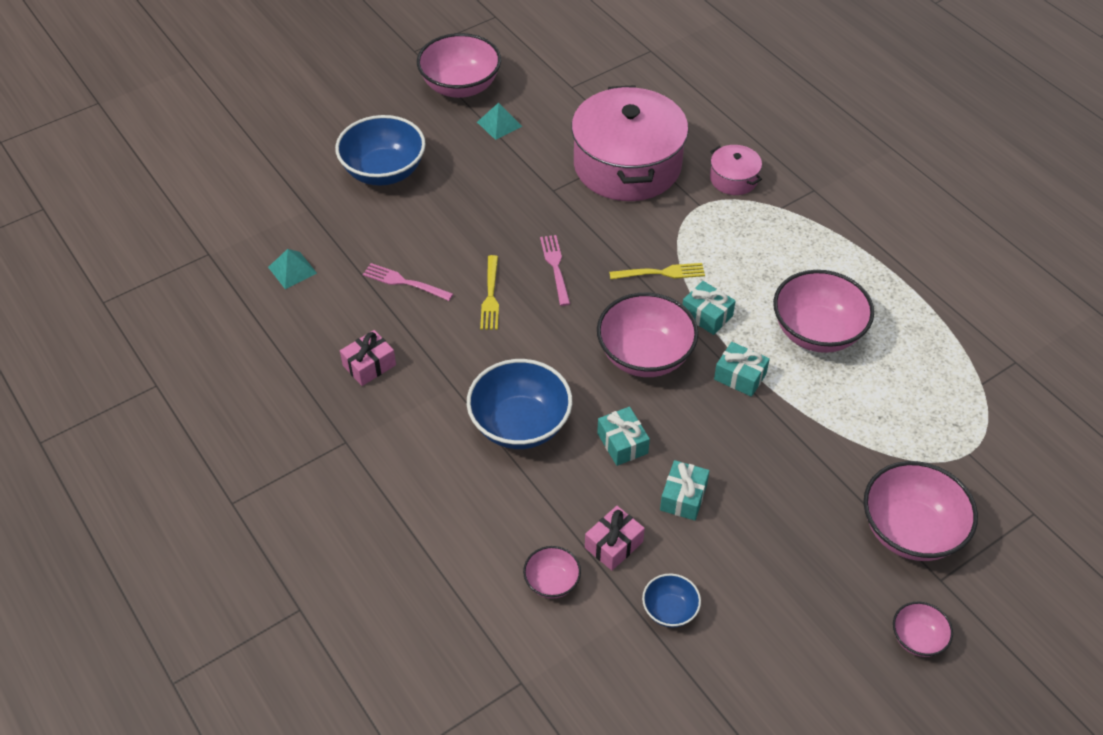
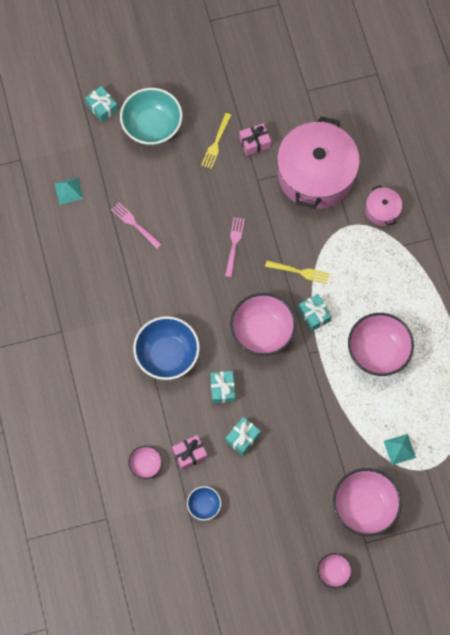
camera: 20 degrees right, 20 degrees up
blue bowl [335,115,426,186] -> turquoise bowl [120,88,182,145]
pink gift [340,330,396,386] -> pink gift moved to [239,123,271,156]
pink bowl [417,33,501,98] -> none
turquoise pyramid [477,103,522,140] -> turquoise pyramid moved to [384,434,416,465]
yellow fork [480,255,499,330] -> yellow fork moved to [201,113,232,169]
turquoise gift [714,342,770,397] -> turquoise gift moved to [85,86,118,122]

